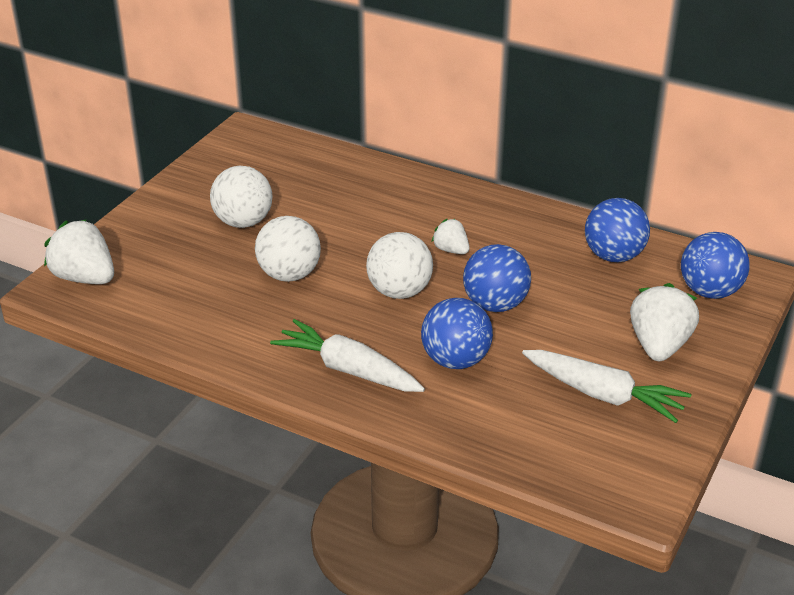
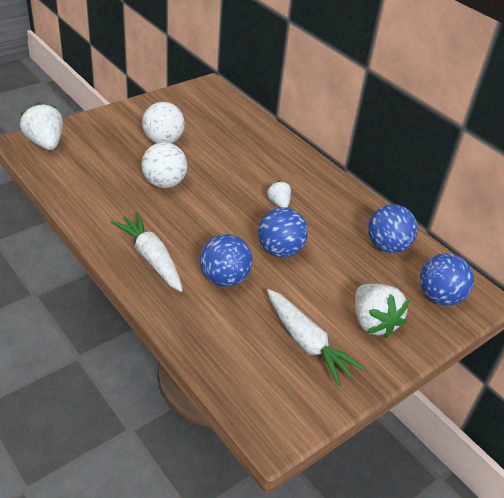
camera: 20 degrees right, 5 degrees up
white ball [366,232,433,299] -> none
white strawberry [630,283,699,361] -> white strawberry turned 120 degrees clockwise [355,284,409,338]

